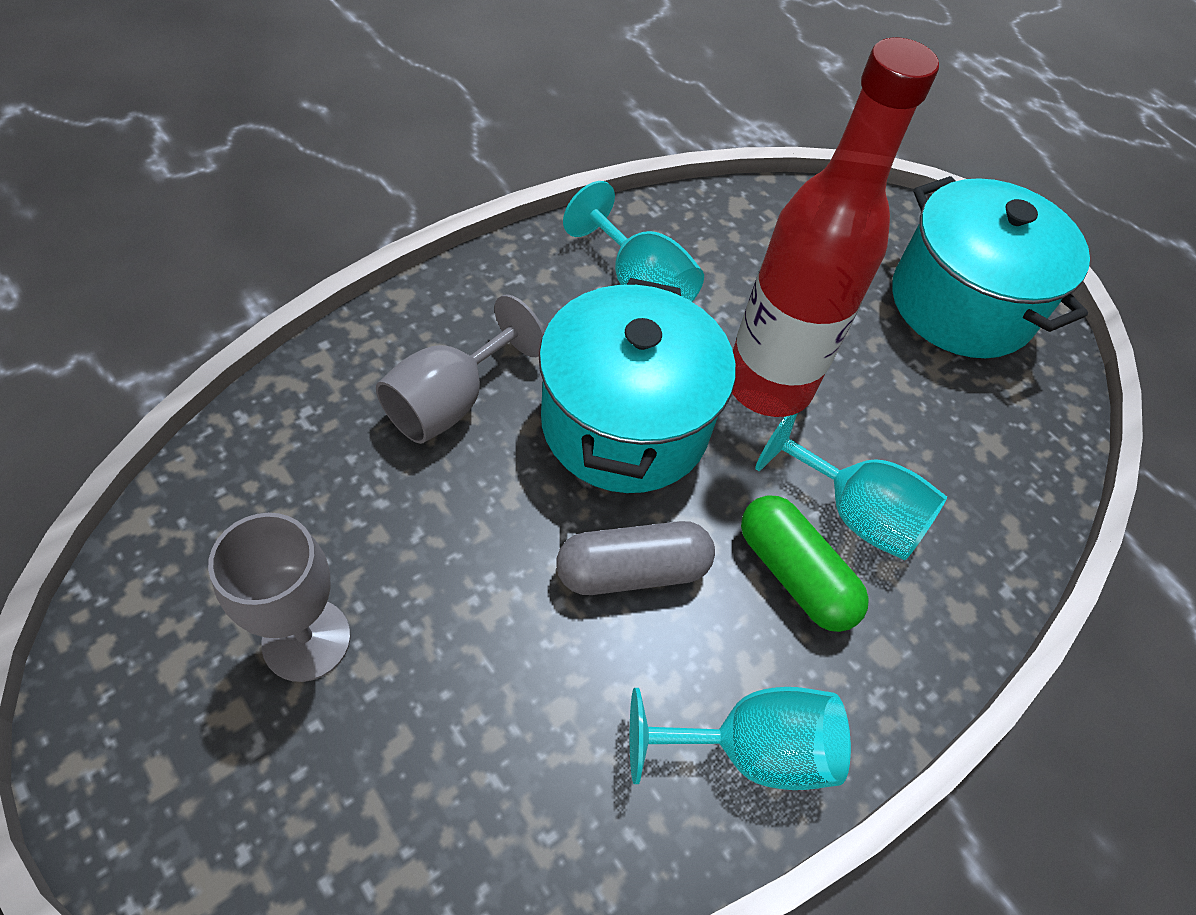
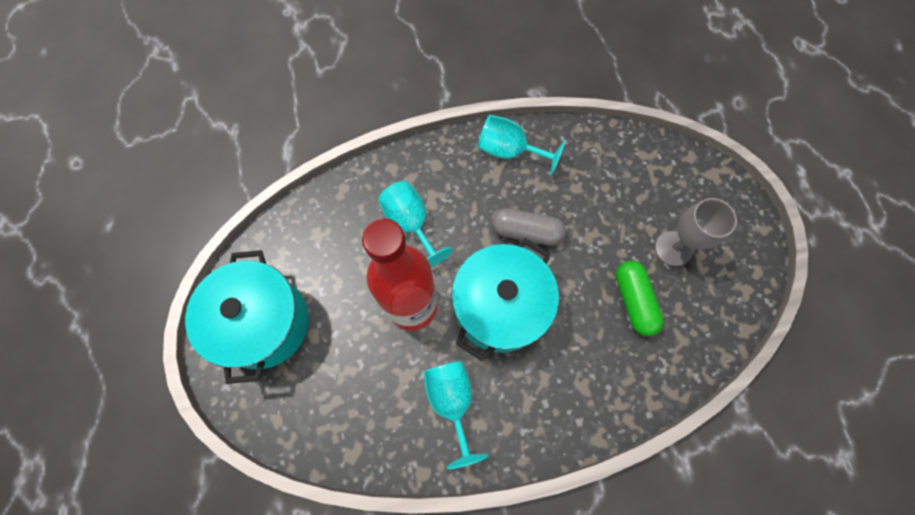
camera: 150 degrees left, 15 degrees up
grey goblet [376,295,545,444] -> none
green capsule [741,495,869,632] -> green capsule moved to [616,261,664,336]

